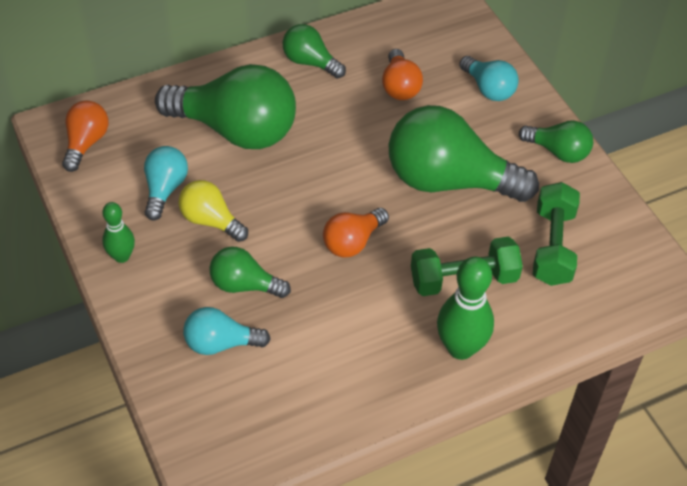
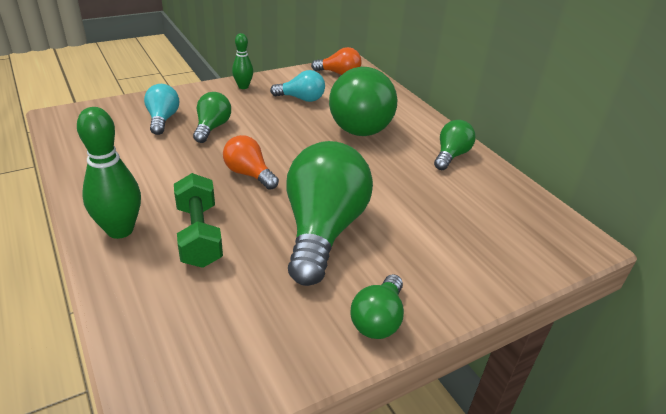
camera: 85 degrees right, 15 degrees down
yellow light bulb [179,180,248,242] -> none
orange light bulb [382,49,423,100] -> none
turquoise light bulb [459,56,519,101] -> none
green dumbbell [533,182,580,286] -> none

